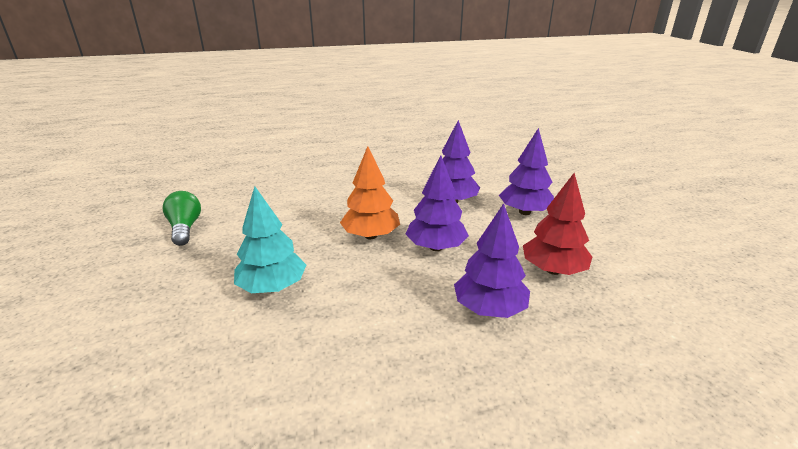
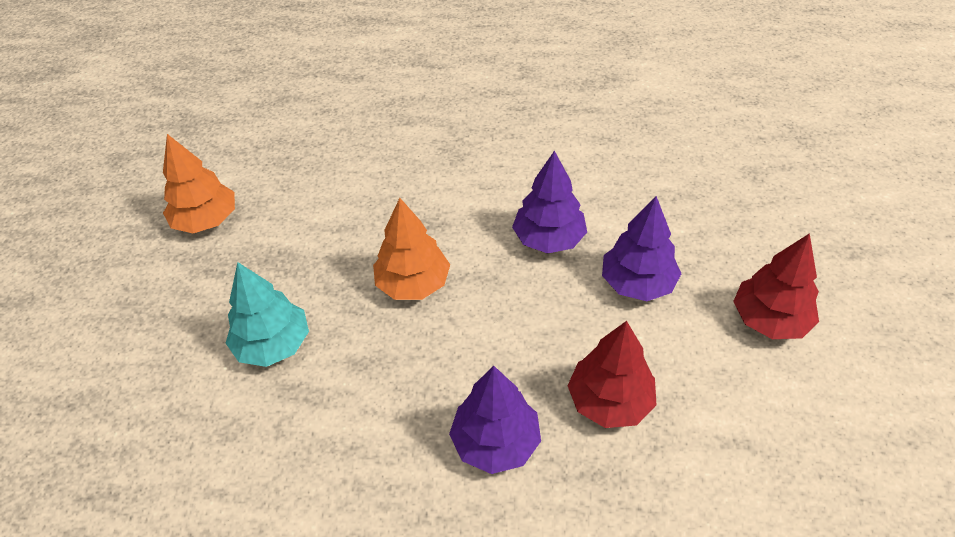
camera: 20 degrees right, 20 degrees up
green light bulb [162,191,201,246] -> orange tree [163,134,235,233]
purple tree [406,155,469,251] -> none
none -> red tree [733,233,819,339]

